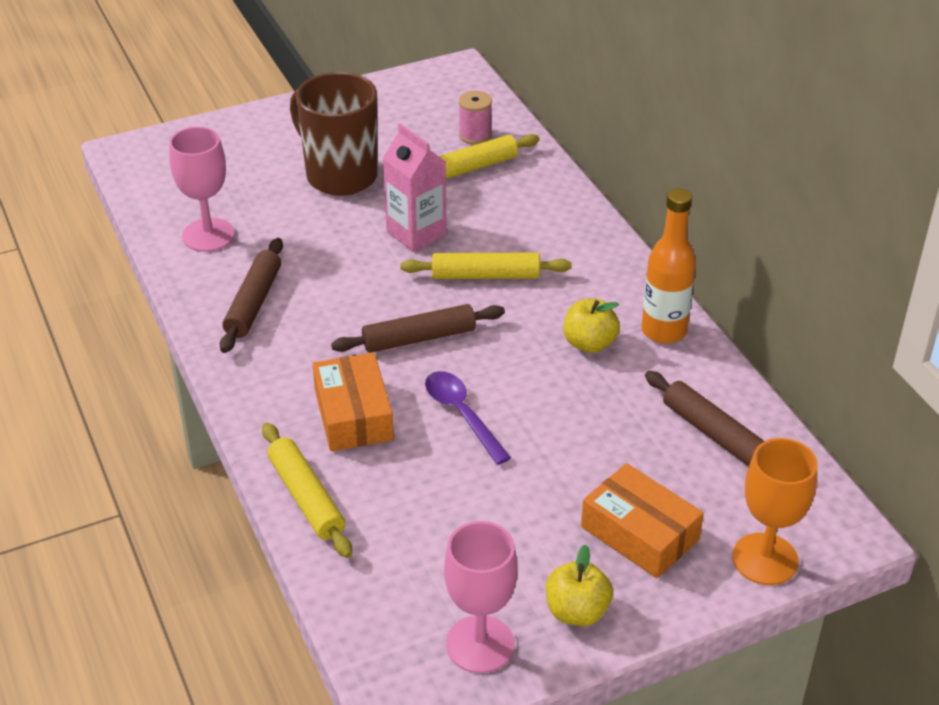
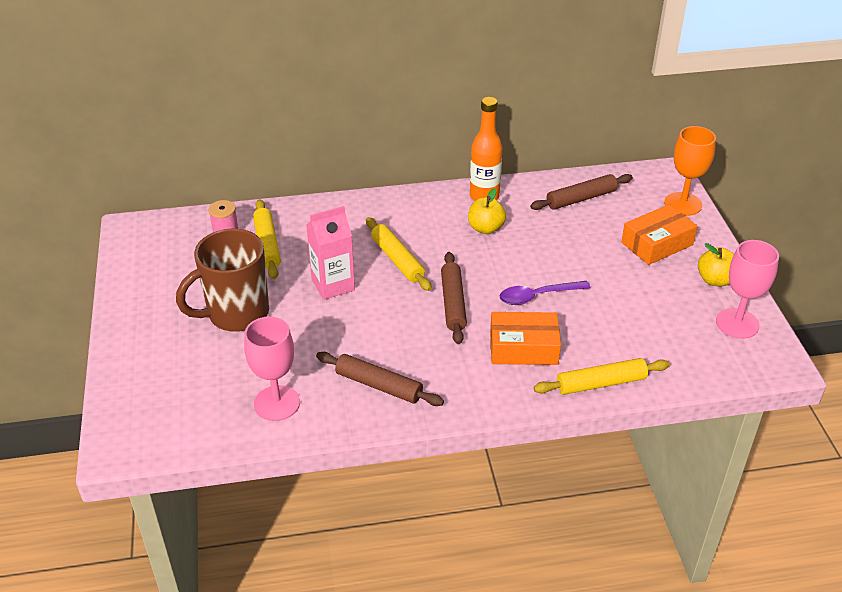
camera: 75 degrees left, 0 degrees up
yellow rolling pin [400,252,572,279] -> yellow rolling pin turned 45 degrees counterclockwise [366,217,432,291]

